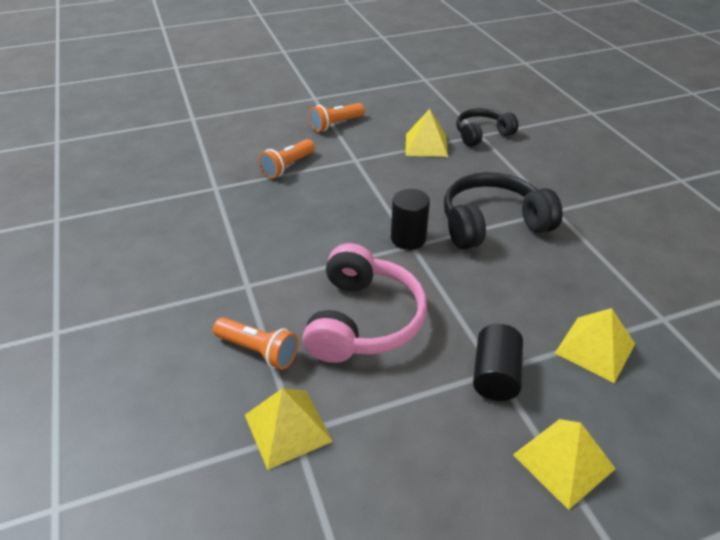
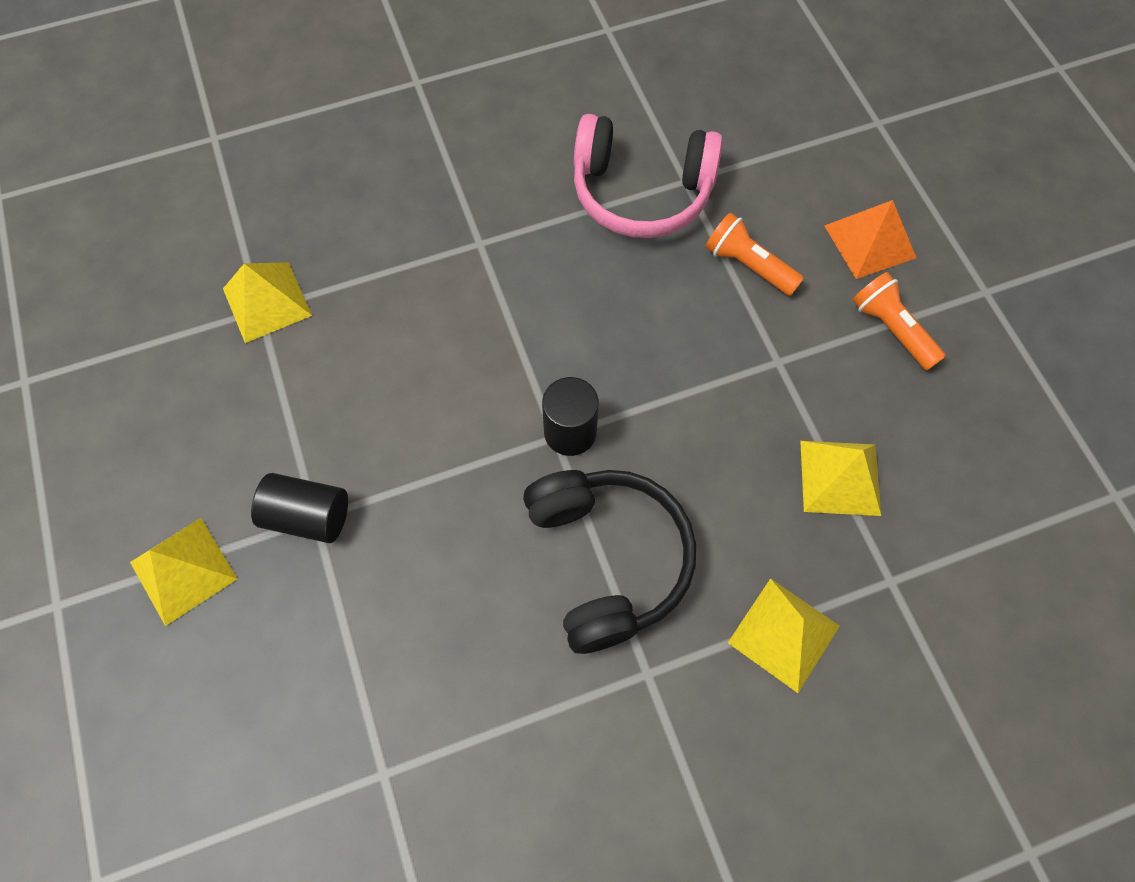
camera: 90 degrees right, 25 degrees up
orange flashlight [213,317,298,370] -> none
pink headphones [303,243,427,363] -> pink headphones moved to [574,114,723,238]
black headphones [456,108,518,147] -> none
yellow pyramid [554,308,635,383] -> yellow pyramid moved to [728,578,840,693]
none -> orange pyramid [824,200,916,279]

